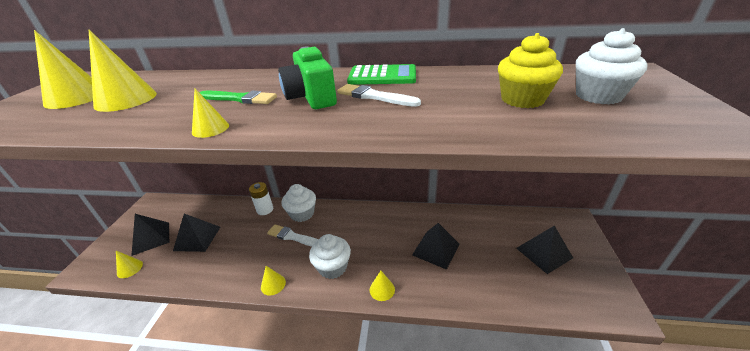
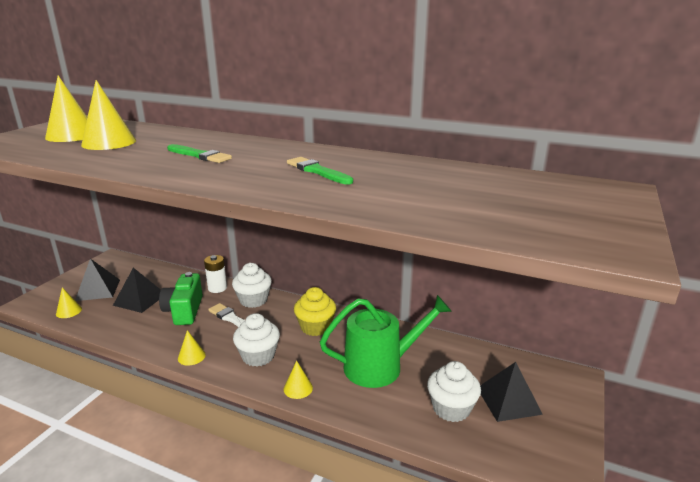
camera: 15 degrees right, 10 degrees down
yellow cone [192,89,229,138] -> none
green camera [278,46,337,109] -> green camera moved to [159,272,203,325]
white brush [337,84,421,107] -> green brush [287,157,353,184]
green calculator [347,64,416,85] -> none
black pyramid [412,223,459,270] -> green watering can [320,295,452,388]
yellow cupcake [498,33,563,108] -> yellow cupcake moved to [294,287,336,336]
white cupcake [576,28,648,104] -> white cupcake moved to [427,361,481,422]

